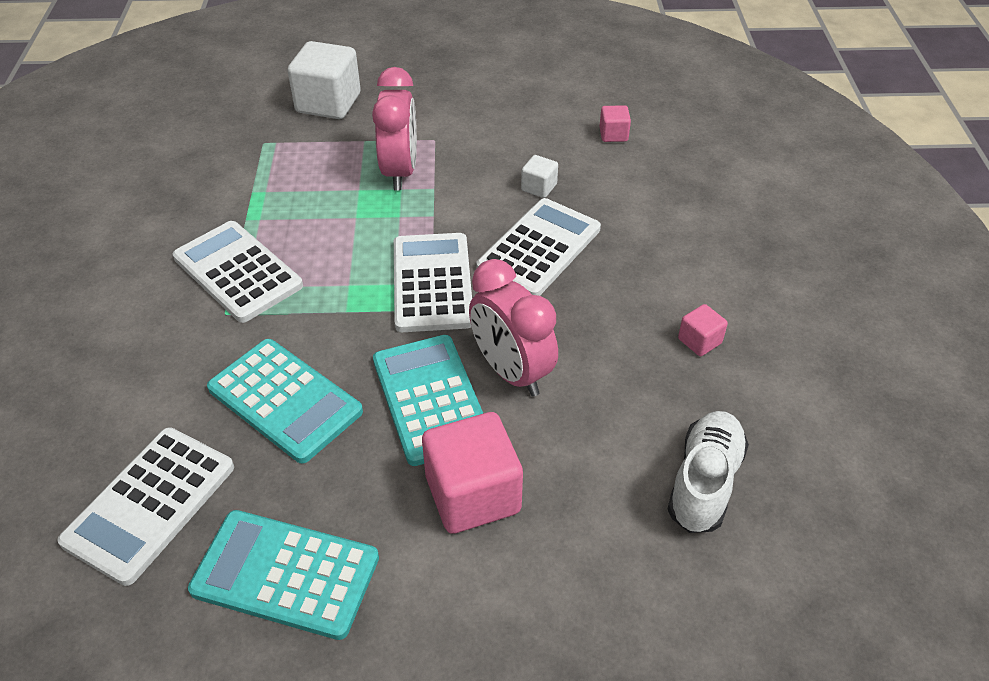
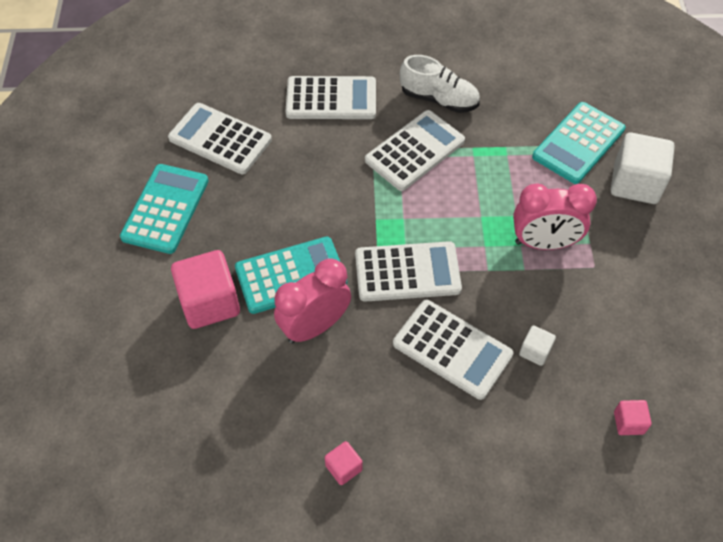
camera: 90 degrees right, 10 degrees up
turquoise calculator [207,339,363,464] -> turquoise calculator moved to [532,102,626,184]
white shoe [668,411,749,533] -> white shoe moved to [400,55,480,113]
none -> white calculator [286,76,376,119]

